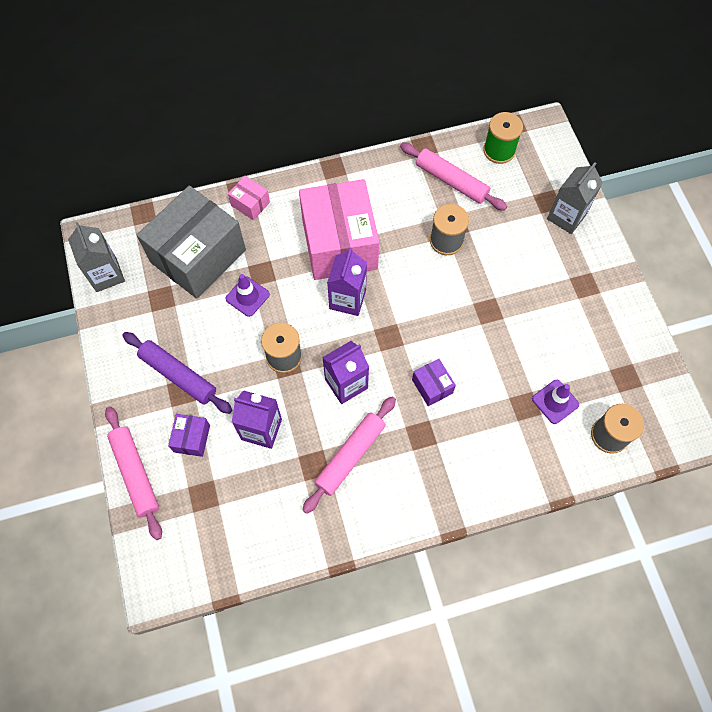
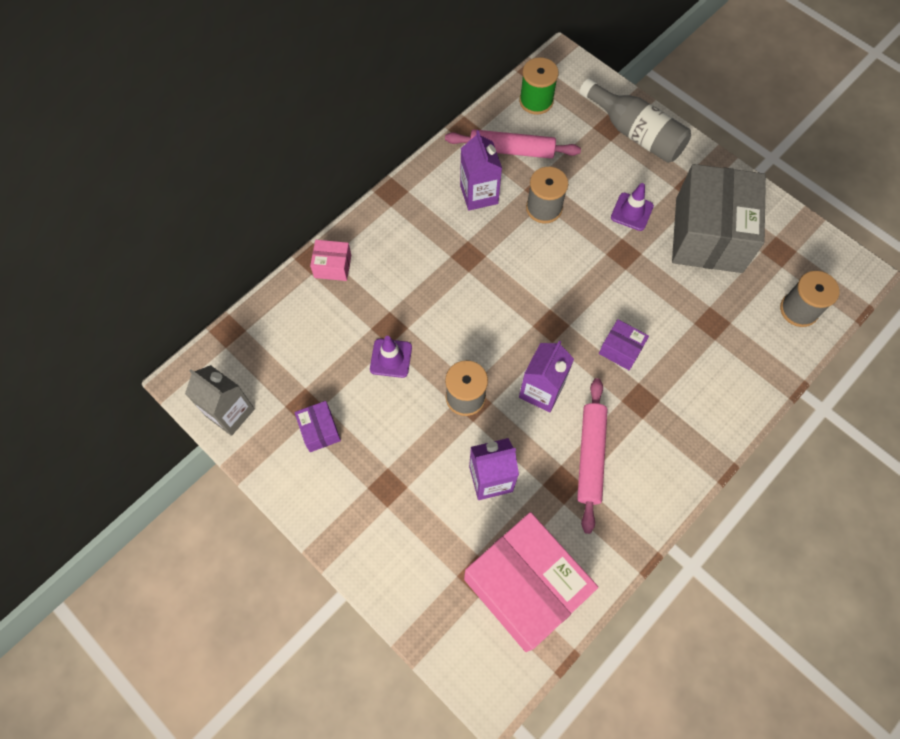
camera: 30 degrees left, 0 degrees up
pink rolling pin [105,406,162,540] -> none
purple rolling pin [122,332,232,414] -> none
grey box [137,185,246,299] -> grey box moved to [672,164,766,273]
purple box [168,414,210,457] -> purple box moved to [294,401,341,452]
pink box [299,179,379,280] -> pink box moved to [464,512,598,652]
purple carton [327,248,367,316] -> purple carton moved to [460,130,502,211]
purple traffic cone [532,380,579,424] -> purple traffic cone moved to [611,183,654,231]
grey carton [547,162,603,234] -> grey bottle [579,78,691,163]

